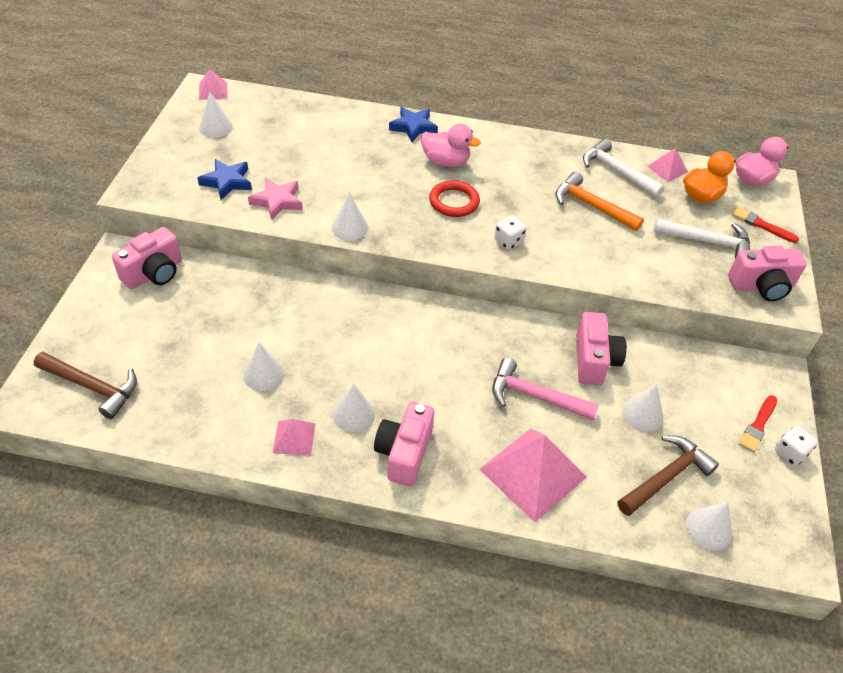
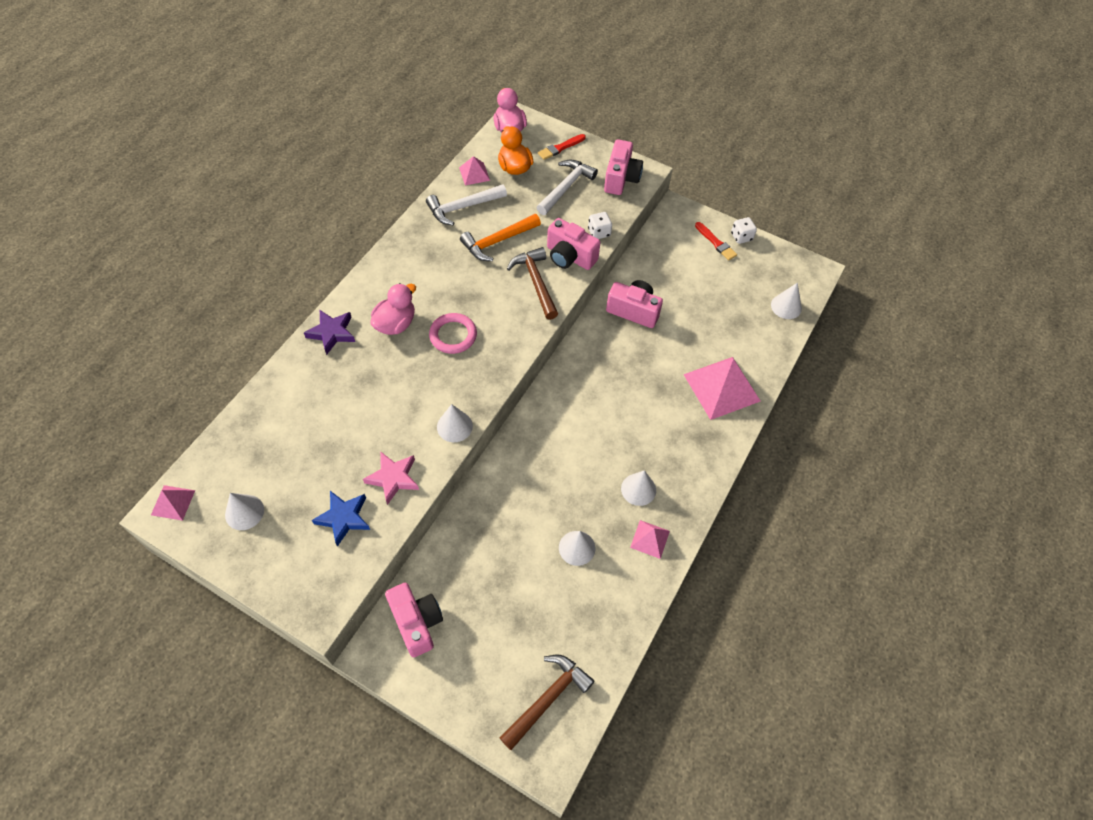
camera: 70 degrees left, 10 degrees up
pink camera [374,402,434,486] -> pink camera moved to [547,218,600,270]
blue star [389,107,438,142] -> purple star [304,310,355,355]
red ring [429,180,480,217] -> pink ring [429,313,477,354]
pink hammer [492,358,599,421] -> none
white dice [494,215,526,250] -> white dice moved to [588,212,612,239]
brown hammer [617,435,719,516] -> brown hammer moved to [507,247,558,320]
white cone [622,384,663,432] -> none

